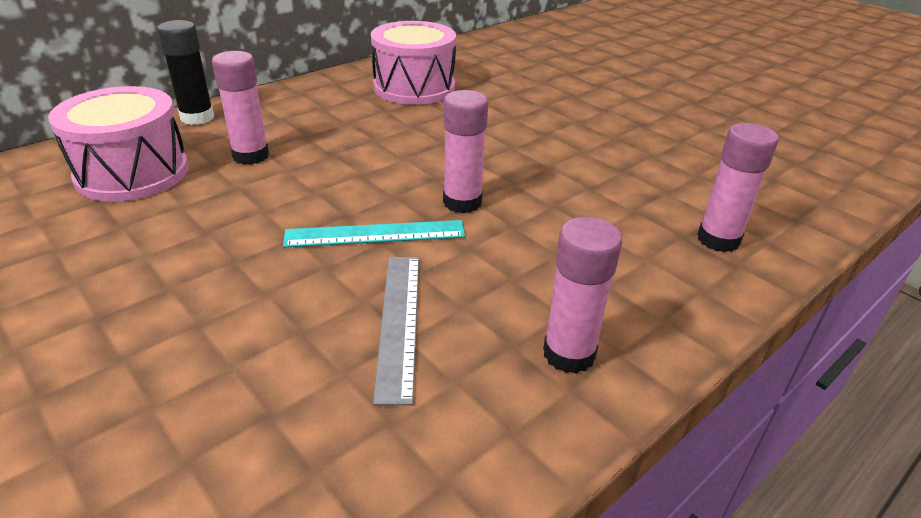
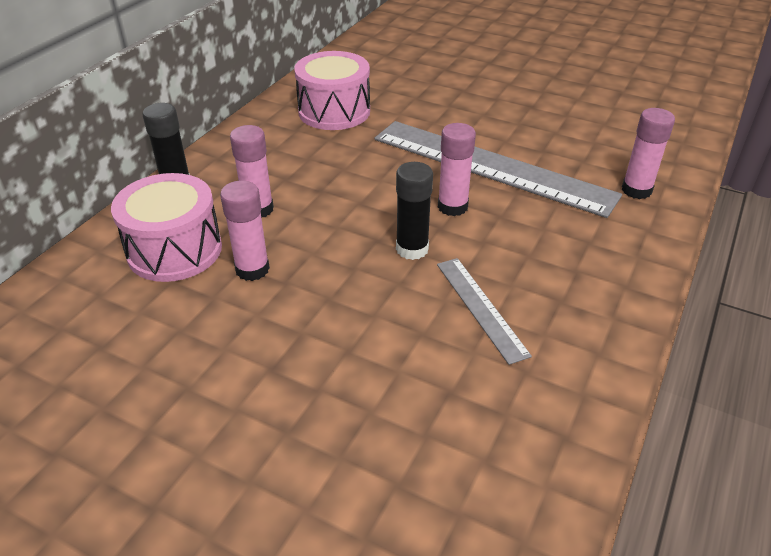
camera: 20 degrees left, 5 degrees up
turquoise ruler [283,220,465,247] -> black glue stick [396,162,433,260]
pink glue stick [543,217,622,374] -> pink glue stick moved to [220,180,270,281]
none -> grey ruler [374,121,622,218]

